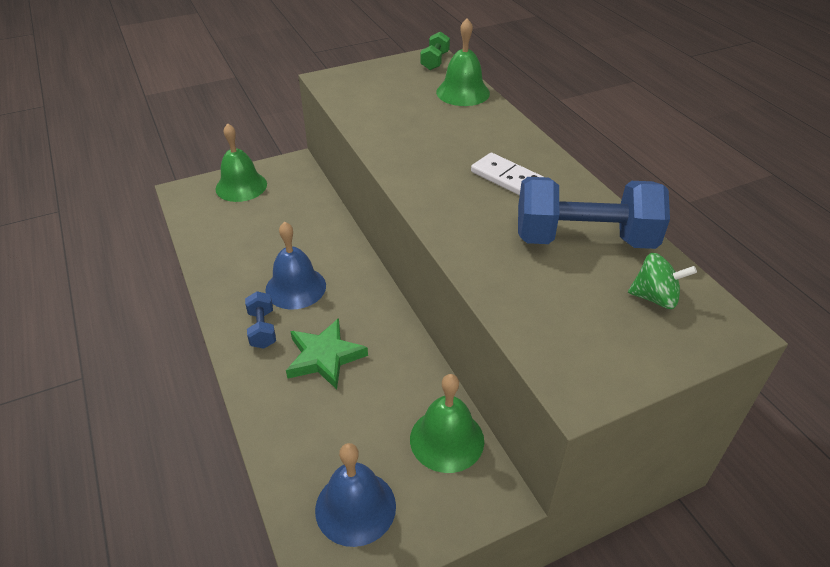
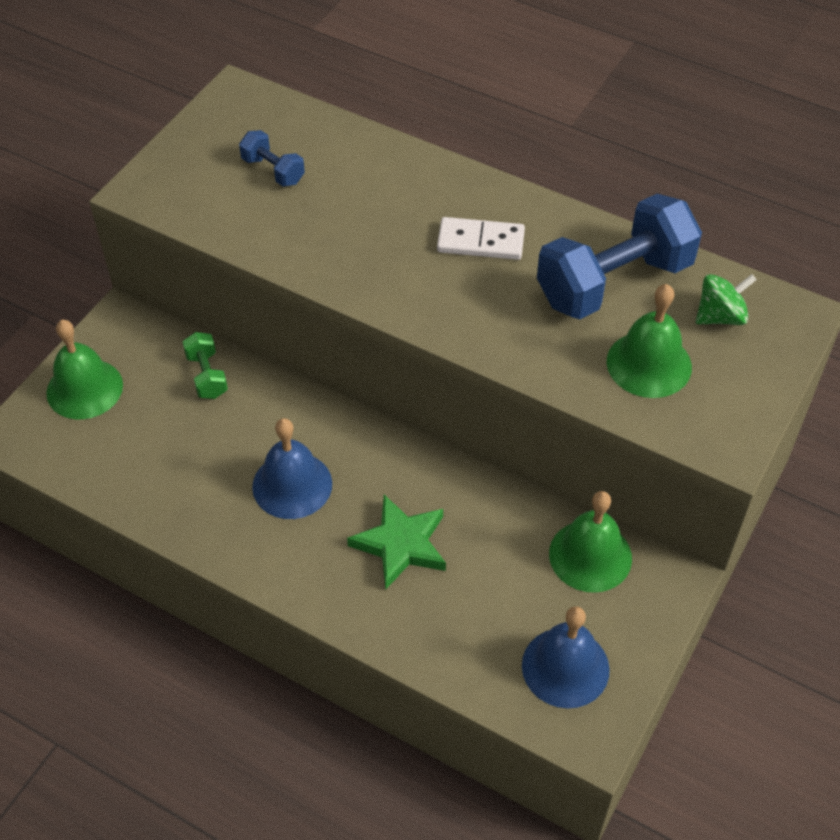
camera: 35 degrees left, 10 degrees up
blue dumbbell [245,291,276,349] -> blue dumbbell moved to [239,130,305,186]
green dumbbell [420,32,450,70] -> green dumbbell moved to [183,332,228,399]
green bell [436,18,490,106] -> green bell moved to [607,284,692,398]

